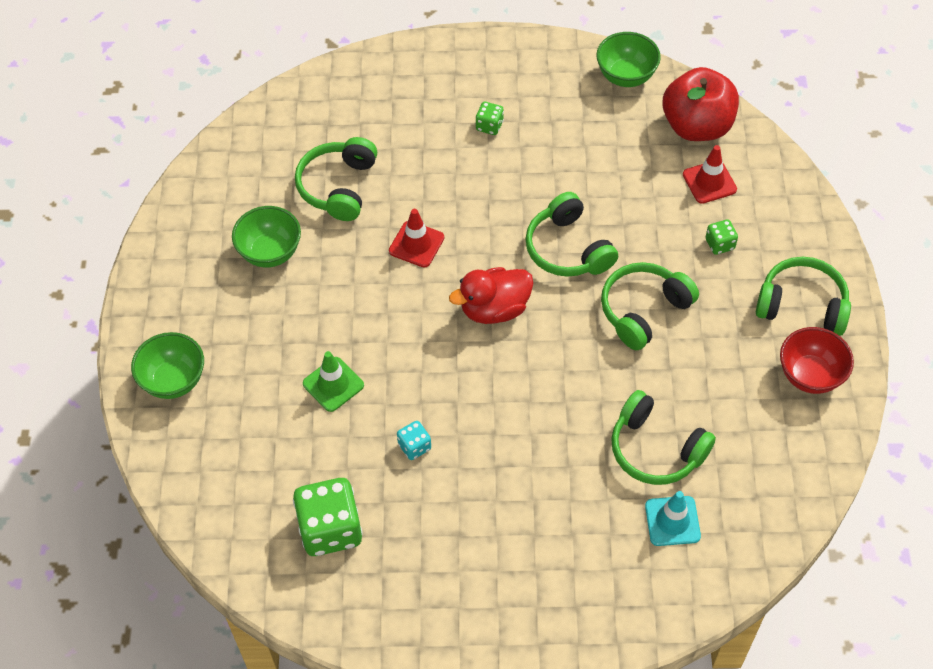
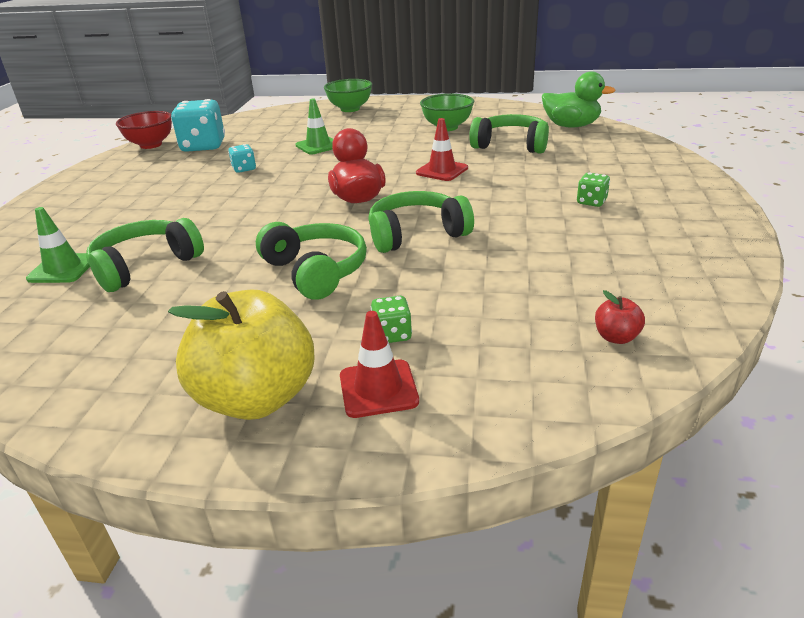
camera: 100 degrees right, 25 degrees down
green dice [293,478,363,556] -> turquoise dice [171,99,225,152]
green bowl [596,32,661,87] -> none
turquoise traffic cone [645,491,701,546] -> green traffic cone [26,207,90,283]
red apple [663,67,739,141] -> red apple [595,290,645,344], size x0.40
red traffic cone [683,145,737,204] -> red traffic cone moved to [340,311,419,418]
green headphones [756,257,851,336] -> yellow apple [168,289,314,420]
red bowl [780,327,854,394] -> red bowl moved to [116,111,172,149]
none -> green duck [542,71,616,128]

